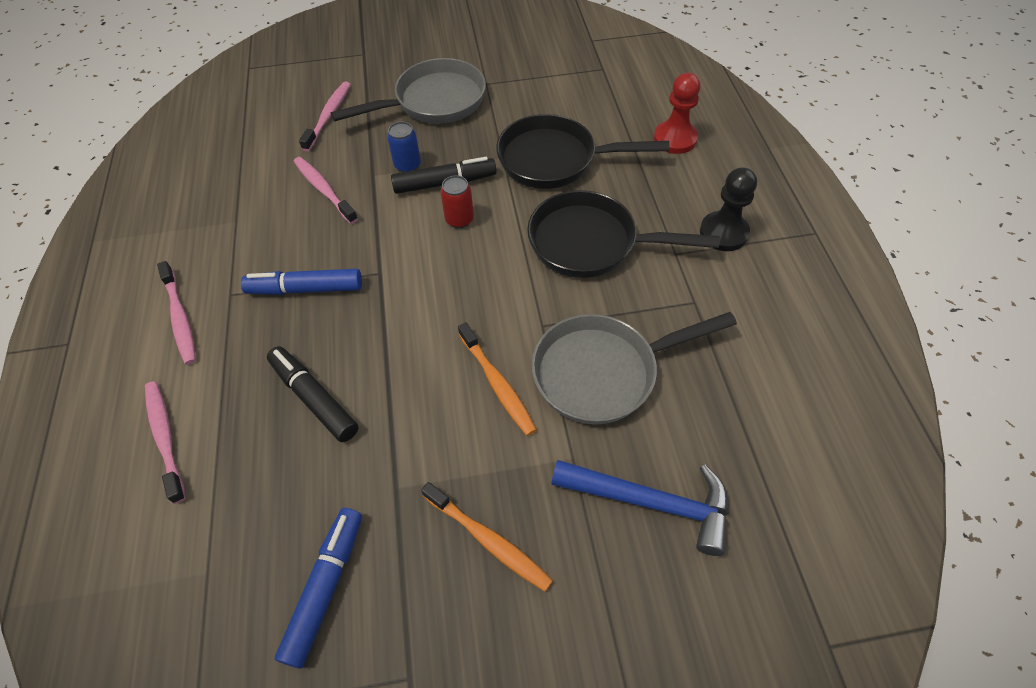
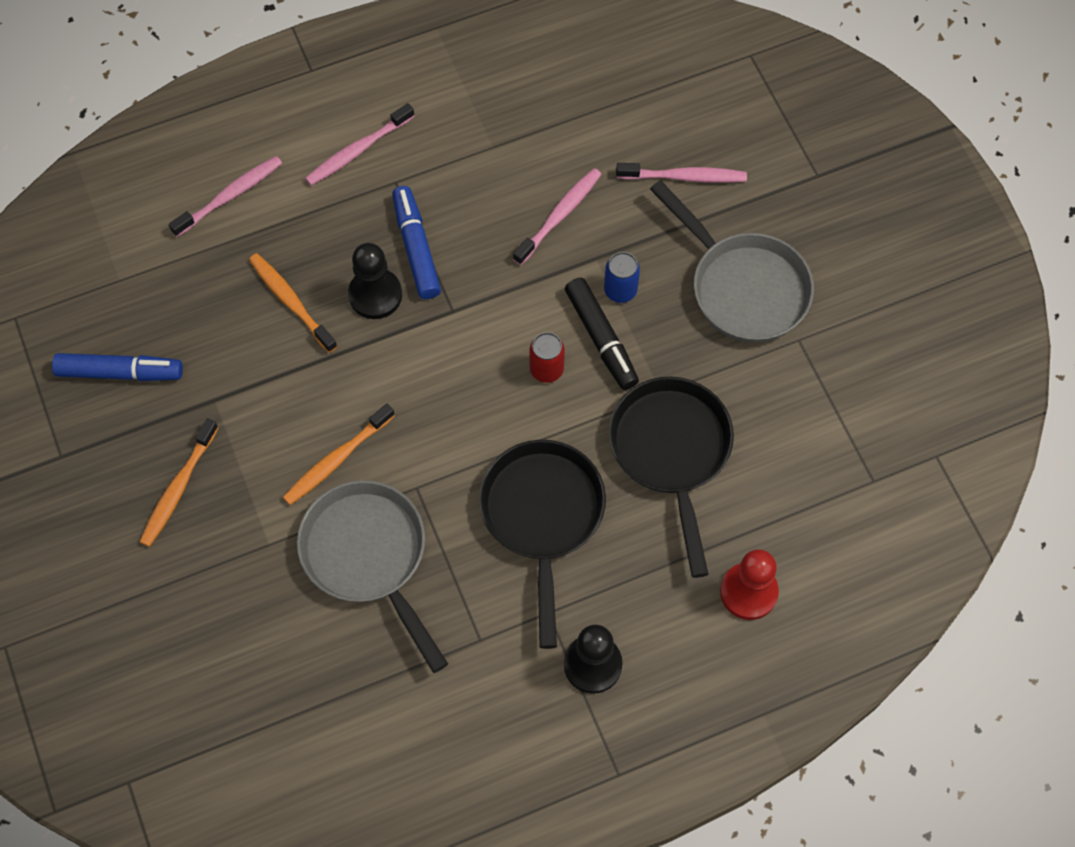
camera: 75 degrees right, 10 degrees up
black marker [267,346,359,442] -> orange toothbrush [249,253,337,353]
blue hammer [551,460,729,556] -> none
none -> black pawn [348,243,402,319]

